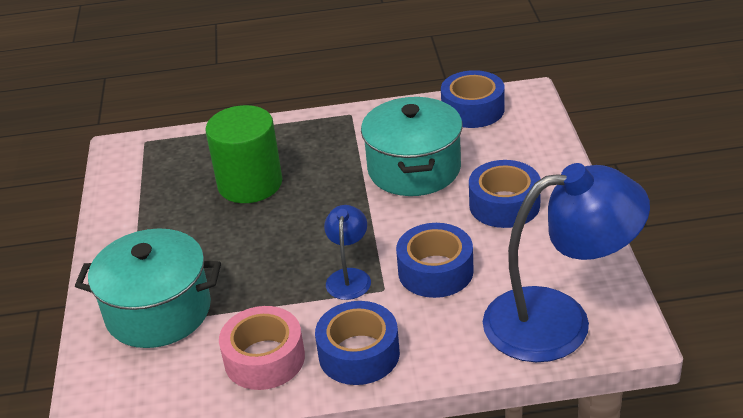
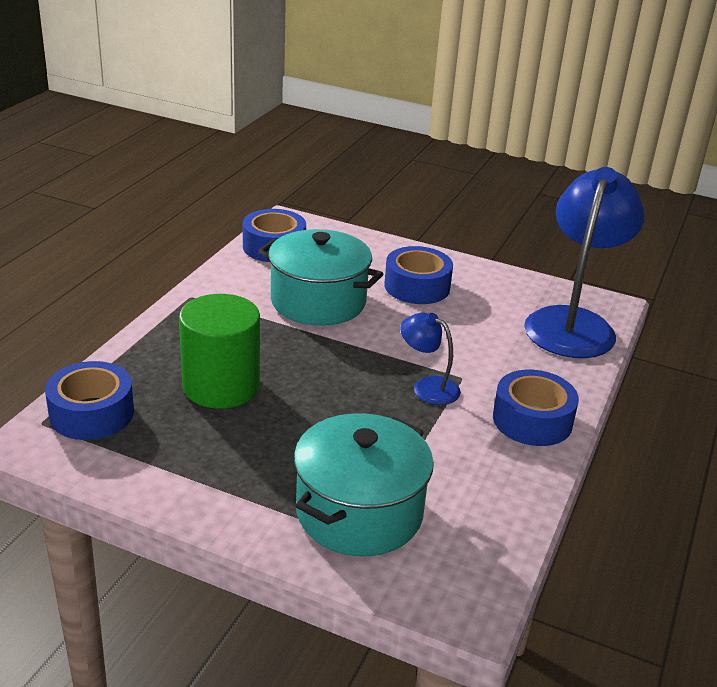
camera: 65 degrees left, 5 degrees down
pink tape [219,306,305,390] -> none
blue tape [396,223,474,298] -> blue tape moved to [45,361,134,440]

